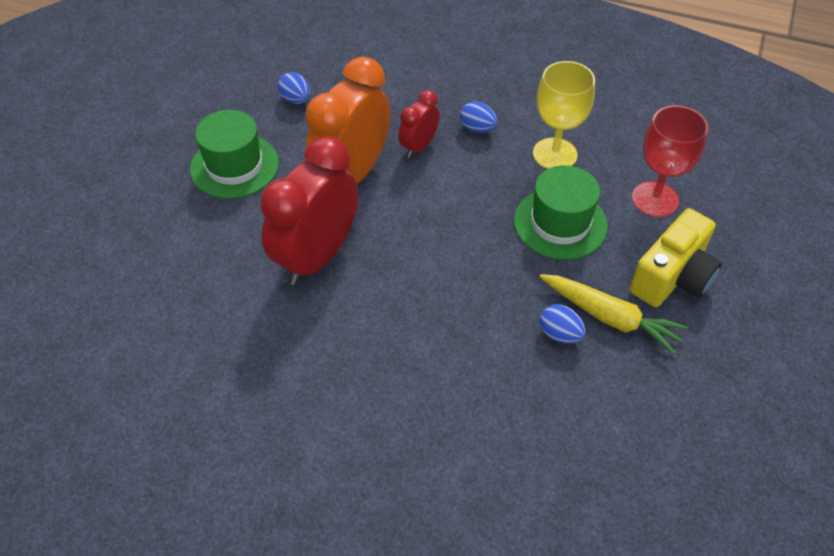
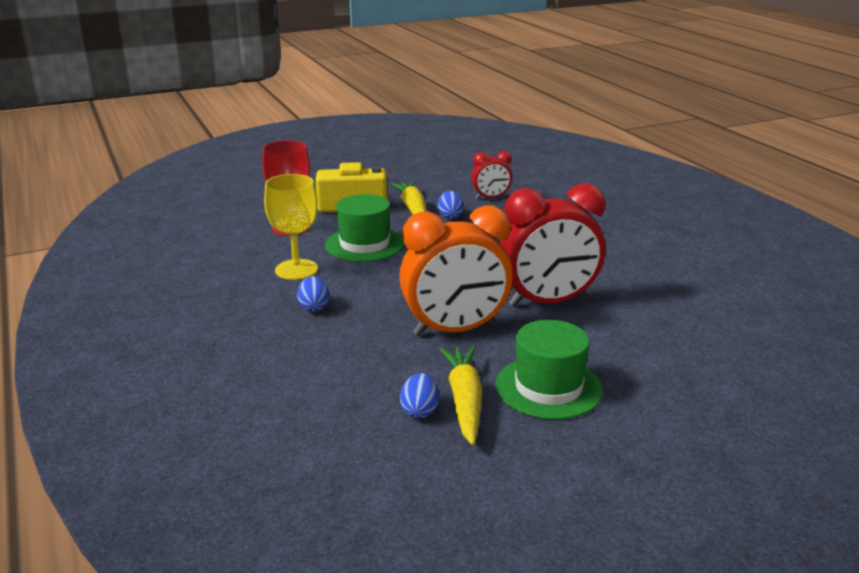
camera: 135 degrees left, 25 degrees down
red clock [398,90,440,158] -> red clock moved to [471,151,513,199]
none -> yellow carrot [439,346,482,445]

